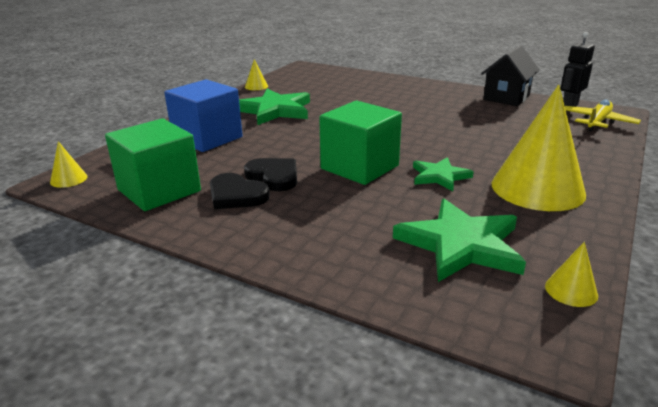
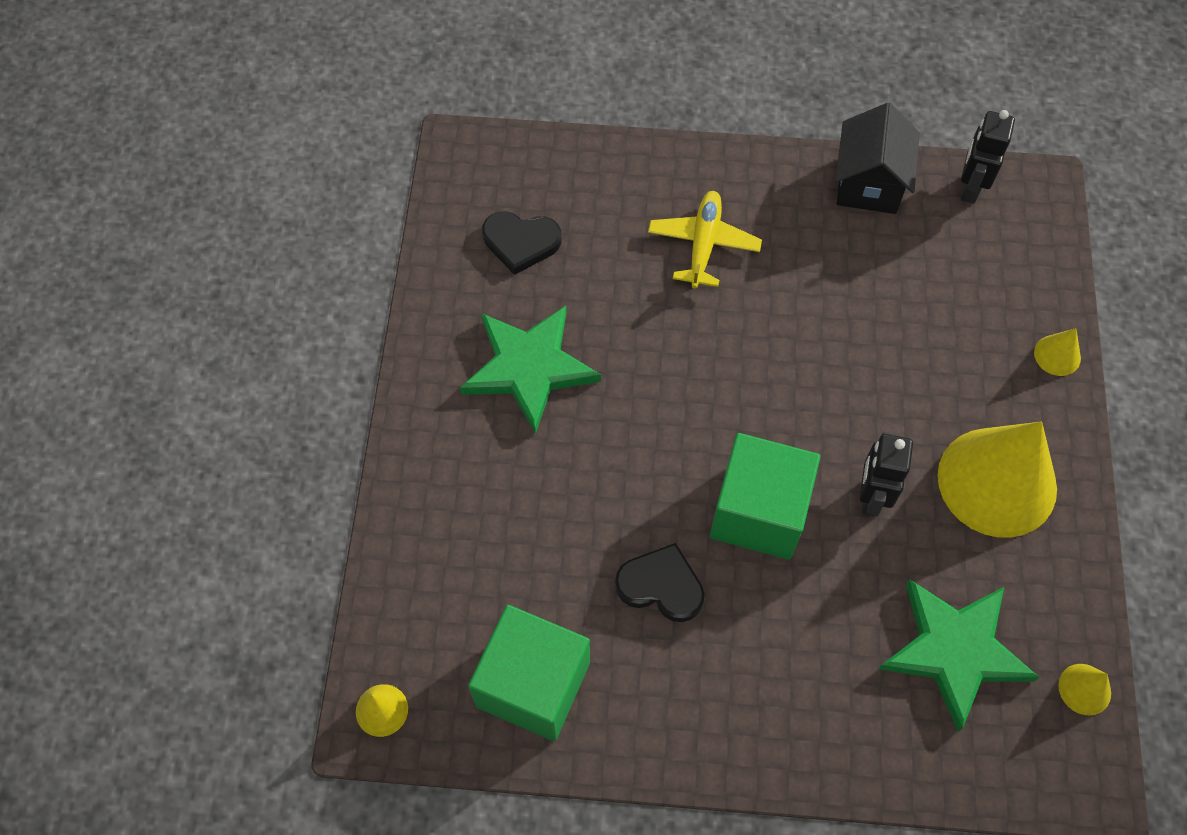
camera: 25 degrees left, 35 degrees up
blue cube [164,79,243,152] -> none
black heart [210,173,270,209] -> black heart moved to [482,211,562,275]
yellow cone [245,59,268,90] -> yellow cone moved to [1034,328,1081,376]
green star [413,157,474,191] -> black robot [860,432,913,517]
yellow plane [565,100,641,132] -> yellow plane moved to [648,191,762,289]

